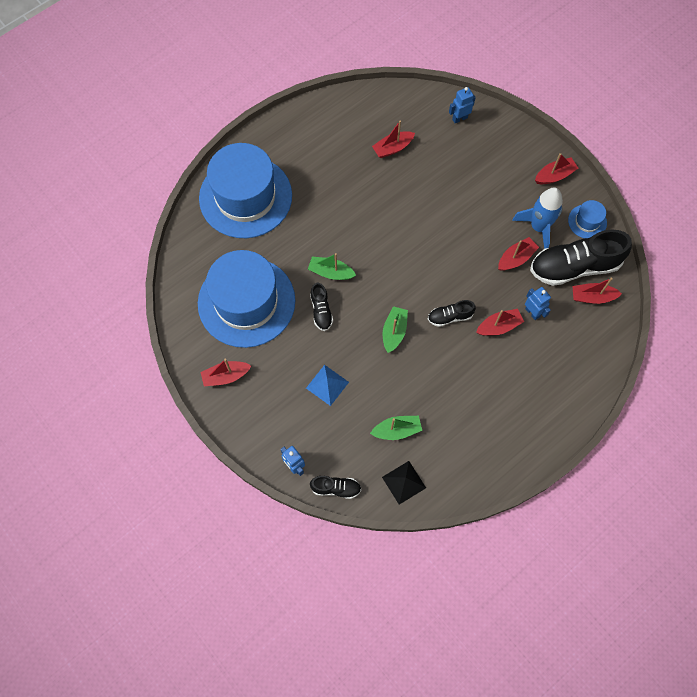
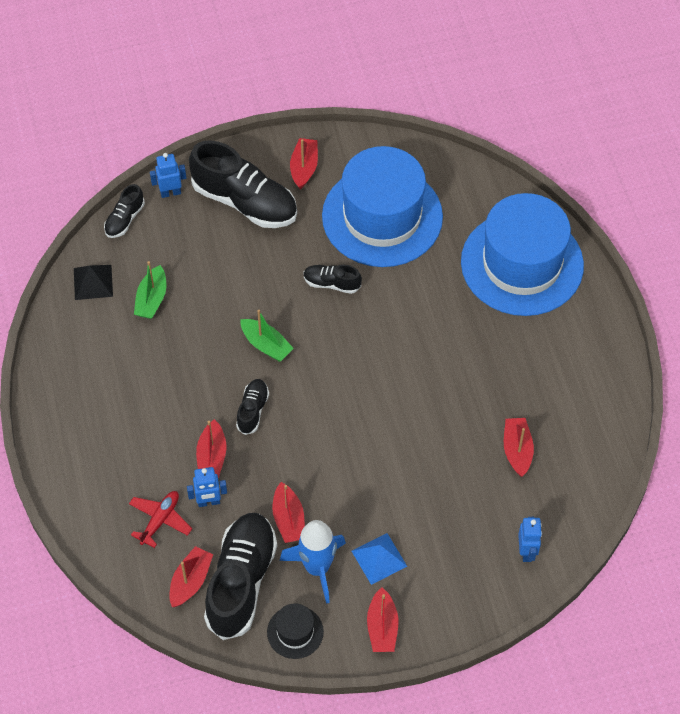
camera: 115 degrees right, 10 degrees down
blue pyramid [306,365,349,406] -> blue pyramid moved to [352,533,407,585]
green boat [308,253,356,280] -> none
blue hat [568,200,607,238] -> black hat [267,603,324,659]
none -> red plane [129,491,192,548]
none -> black shoe [189,140,297,228]

